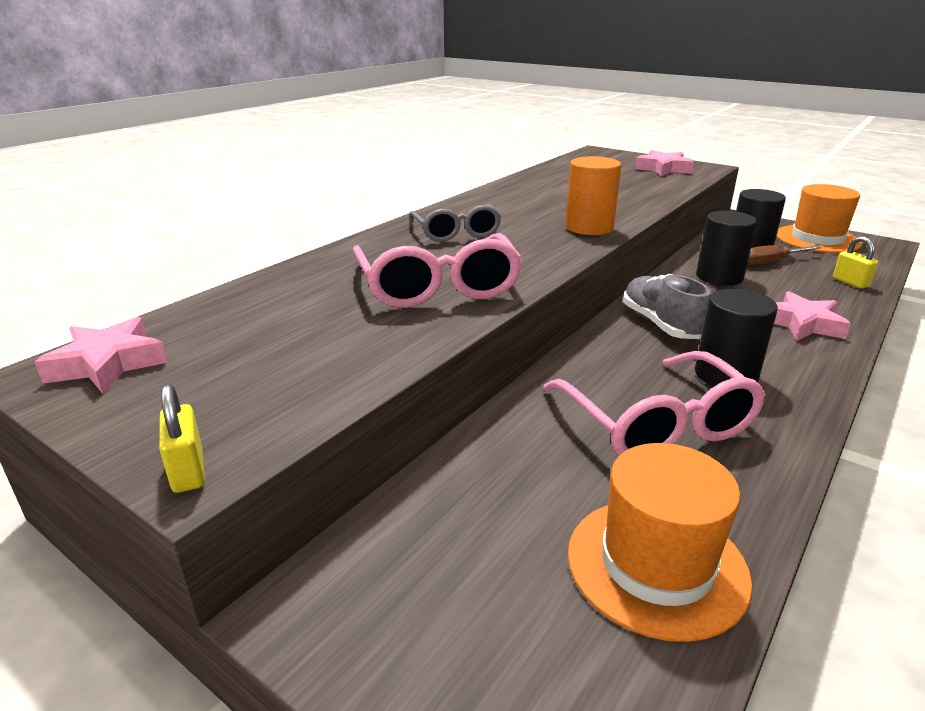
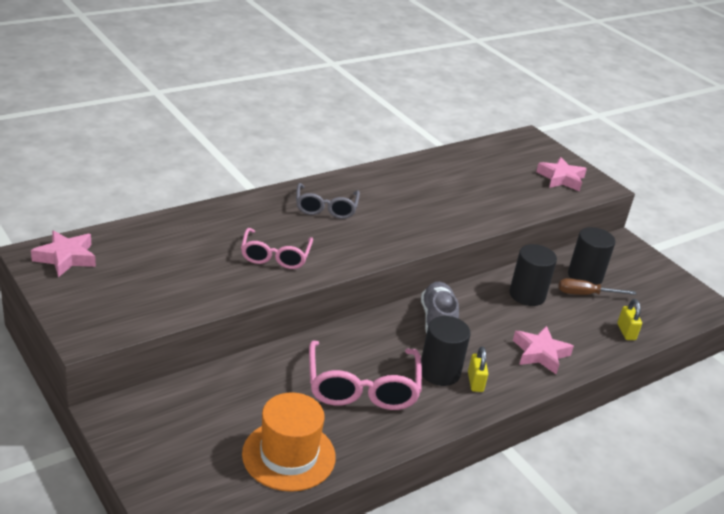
camera: 15 degrees right, 5 degrees up
yellow padlock [159,384,205,493] -> yellow padlock moved to [468,346,488,392]
pink glasses [353,233,523,308] -> pink glasses [241,228,313,269], size x0.65
orange cylinder [565,156,621,235] -> none
orange hat [776,184,862,253] -> none

